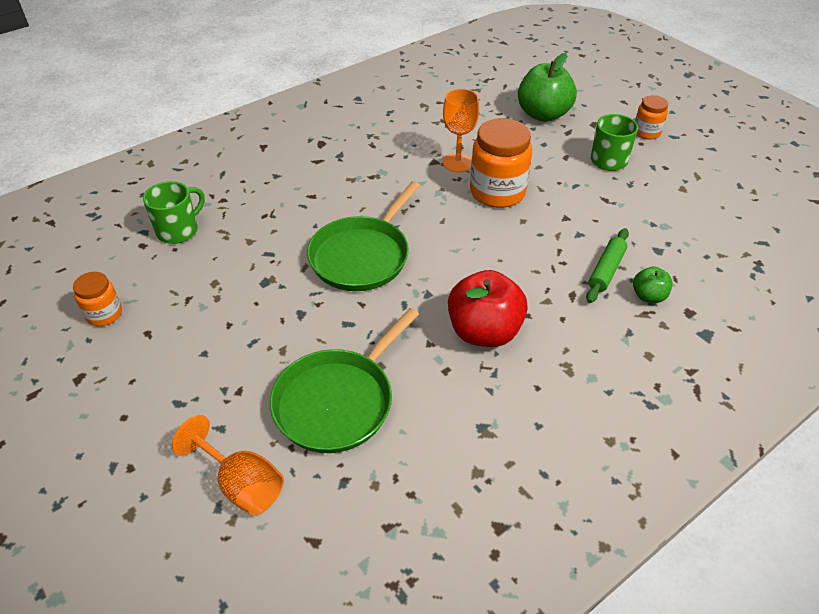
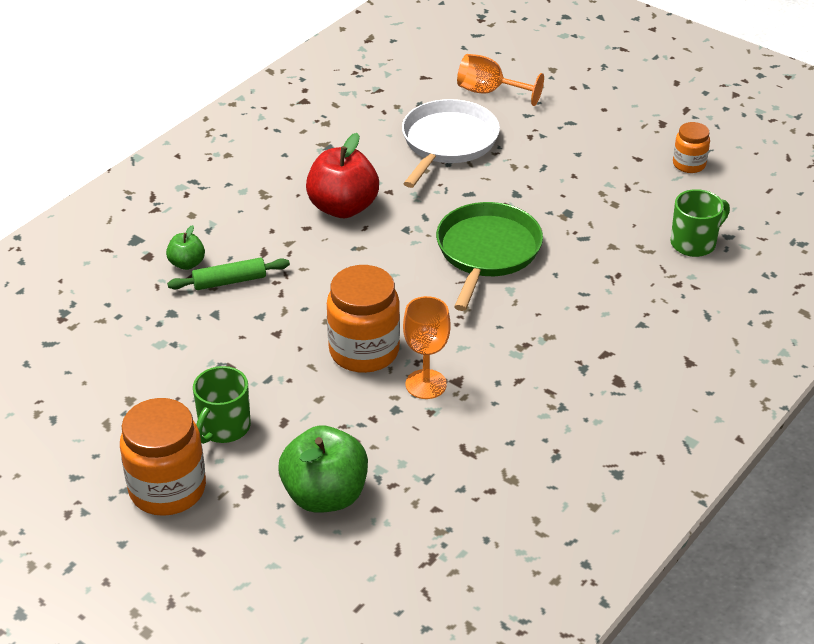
camera: 165 degrees right, 5 degrees down
green mug [143,181,205,244] -> green mug turned 150 degrees counterclockwise [670,189,730,257]
green pan [270,308,419,453] -> white pan [402,99,500,188]
green rolling pin [586,228,629,303] -> green rolling pin turned 60 degrees clockwise [167,258,290,290]
orange jar [635,95,668,139] -> orange jar [120,398,206,516], size x1.84

